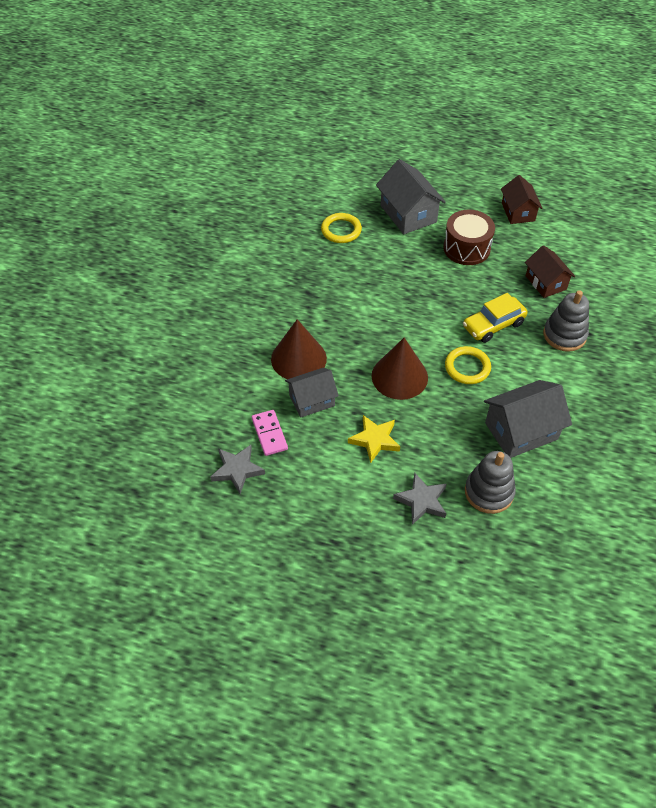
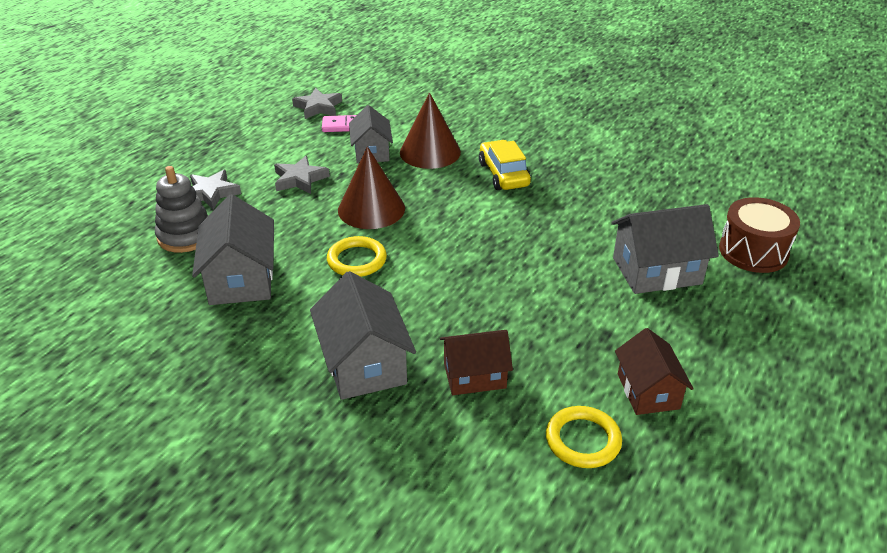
camera: 105 degrees right, 15 degrees down
yellow ring [321,213,362,243] -> yellow ring moved to [546,406,622,468]
yellow star [348,415,400,463] -> grey star [274,156,330,194]
brown drum [443,210,495,265] -> brown drum moved to [719,197,800,273]
yellow car [463,293,528,343] -> yellow car moved to [479,140,531,190]
brown house [501,175,543,224] -> brown house turned 75 degrees clockwise [615,328,694,415]
grey stacking toy [543,290,589,352] -> grey house [310,271,416,400]

